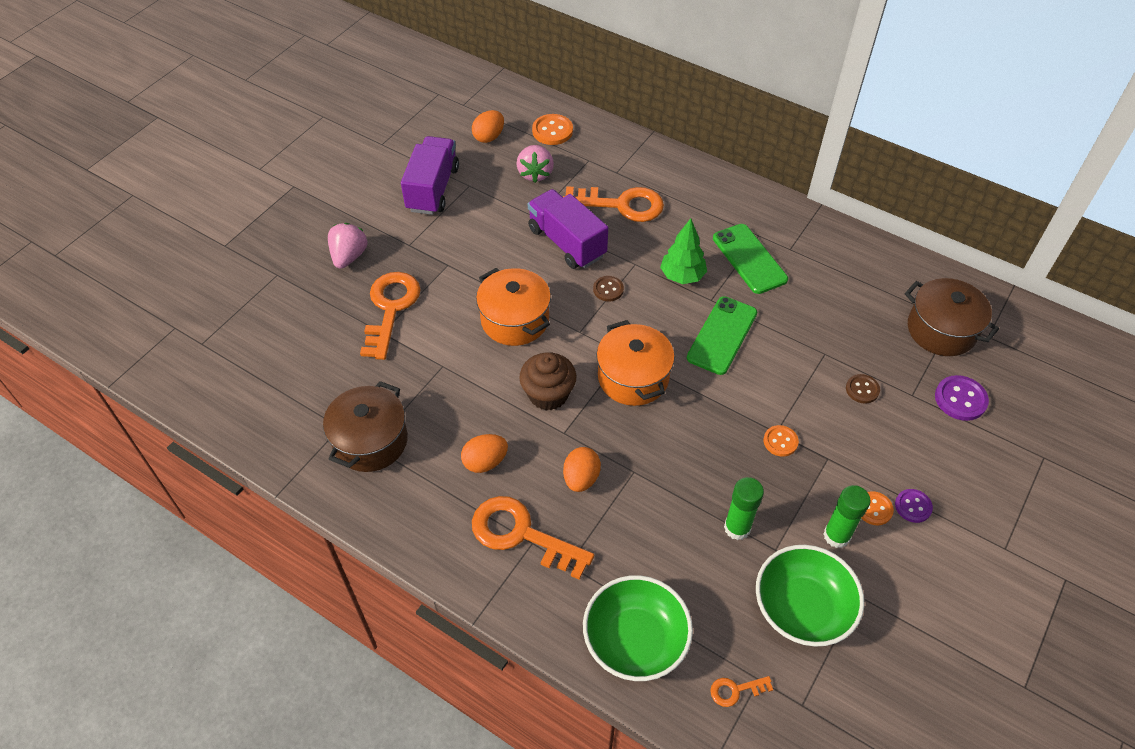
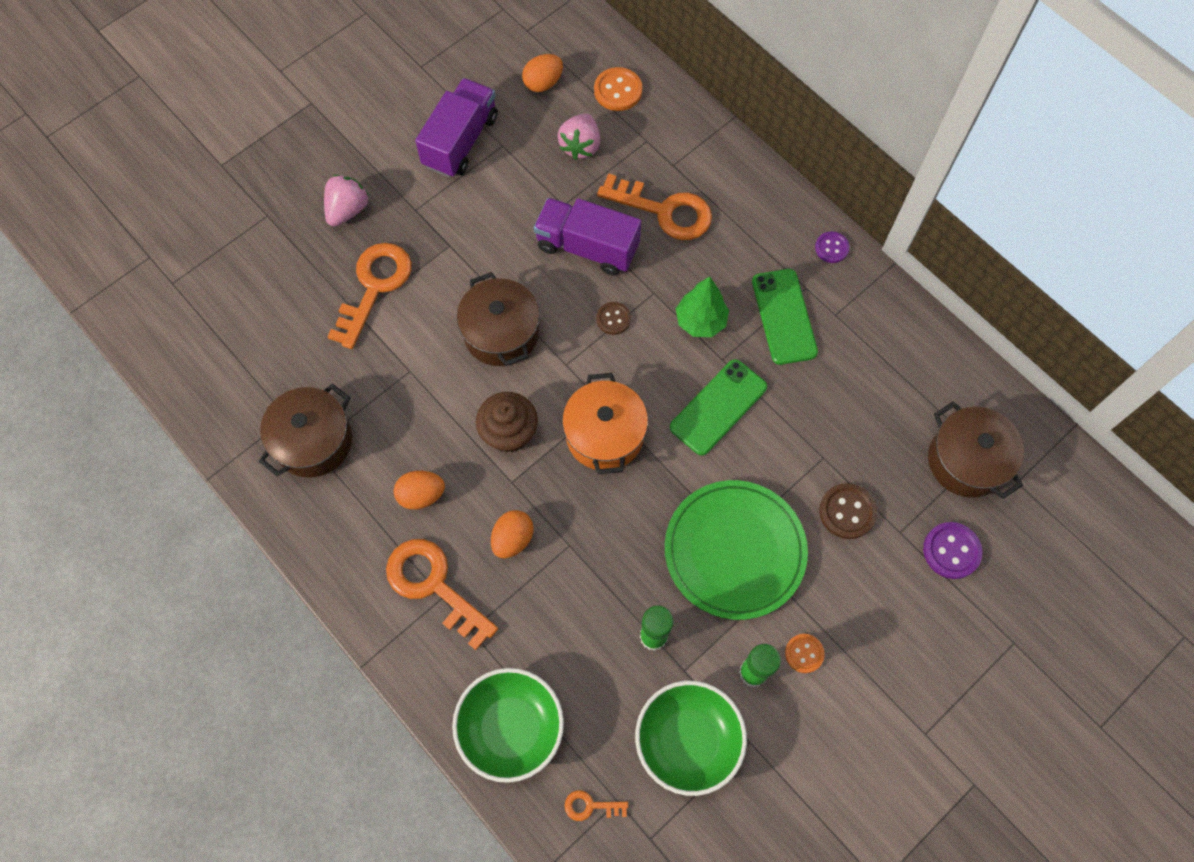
camera: 15 degrees right, 15 degrees up
orange pot [476,268,551,346] -> brown pot [457,272,540,366]
purple truck [528,189,608,269] -> purple truck turned 45 degrees counterclockwise [534,198,641,276]
orange button [764,425,799,457] -> green plate [665,480,808,620]
brown button [846,374,880,404] -> brown button [819,483,877,539], size x1.52
purple button [895,489,933,523] -> purple button moved to [815,231,850,263]

